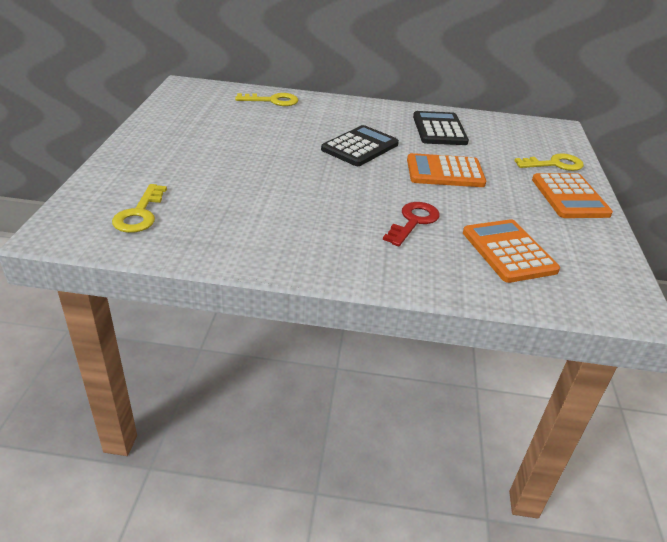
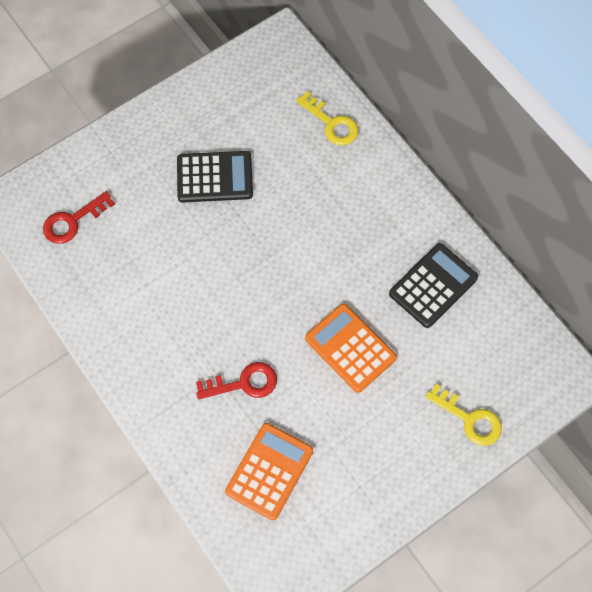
camera: 50 degrees right, 30 degrees up
yellow key [112,184,167,233] -> red key [43,191,115,244]
black calculator [321,125,399,166] -> black calculator moved to [177,151,253,202]
orange calculator [532,173,613,218] -> none

